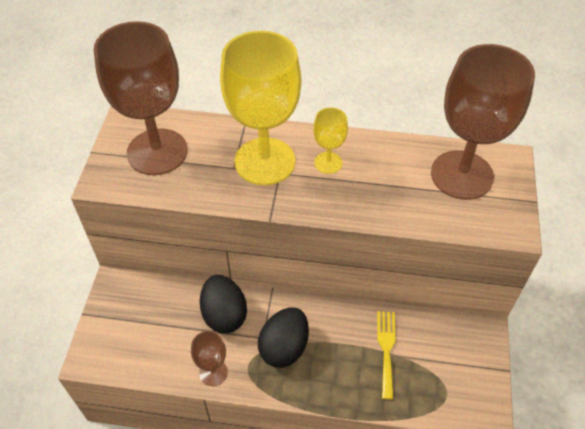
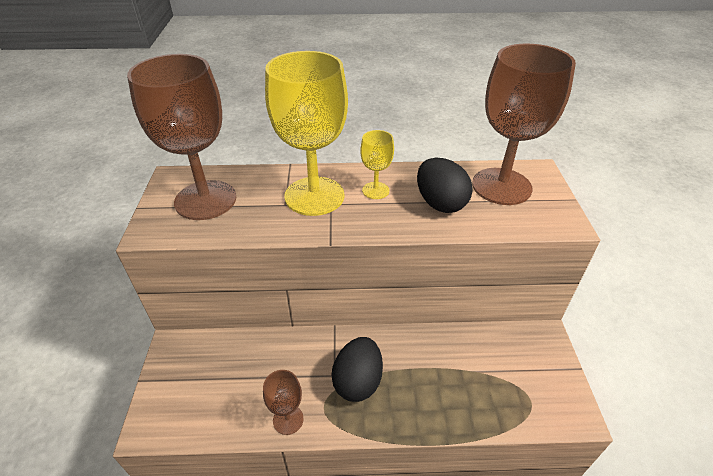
camera: 10 degrees left, 10 degrees down
black egg [200,275,247,333] -> black egg moved to [417,158,473,213]
yellow fork [377,311,396,400] -> none

